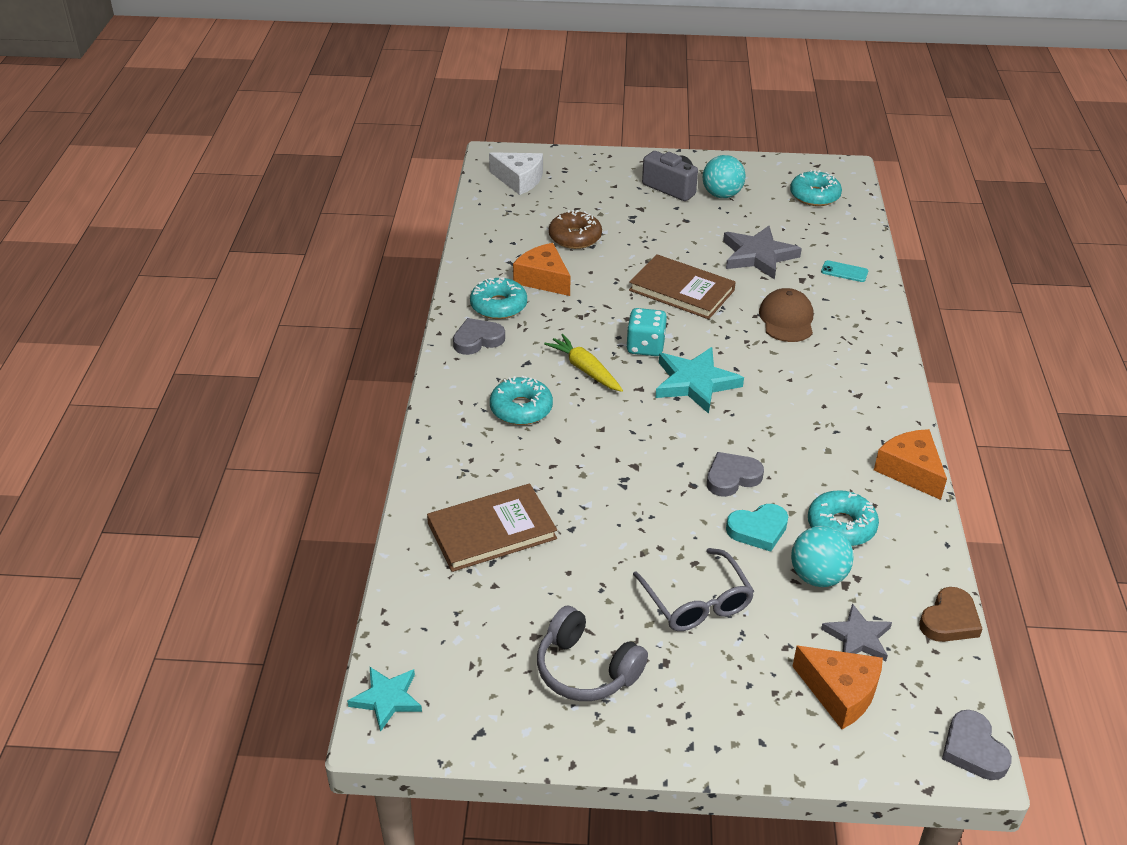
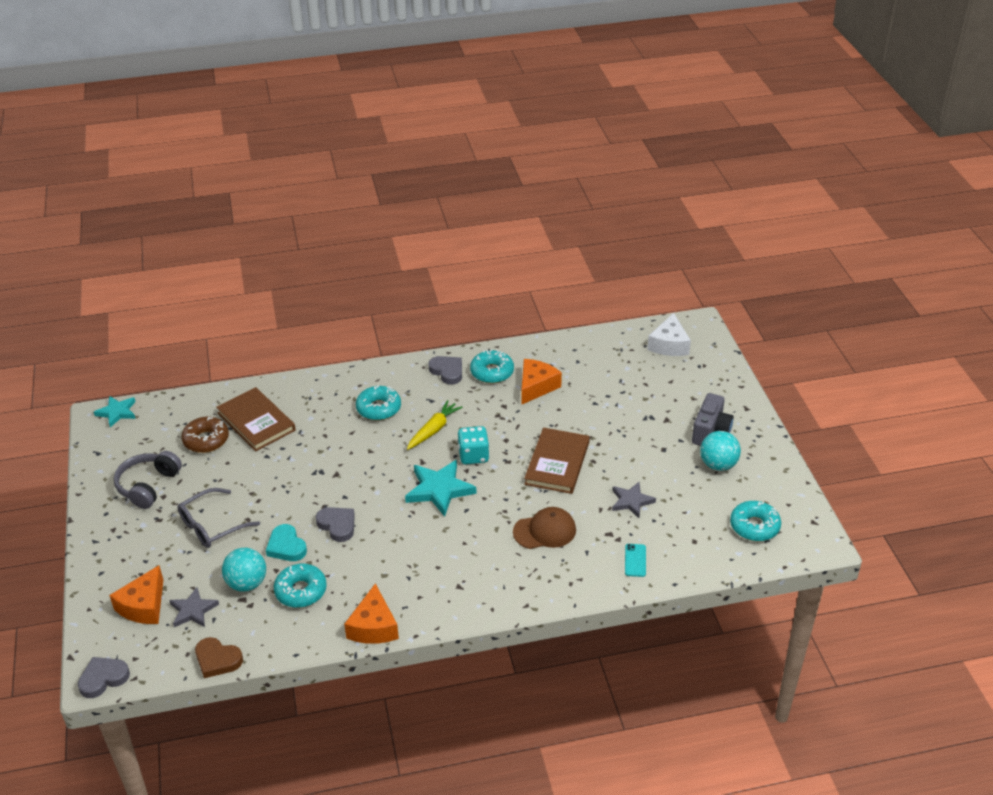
camera: 75 degrees right, 0 degrees up
brown donut [549,210,602,249] -> brown donut moved to [181,417,229,453]
grey star [723,226,802,279] -> grey star [612,482,656,518], size x0.63
orange cheese [874,429,947,500] -> orange cheese turned 135 degrees clockwise [344,583,399,644]

